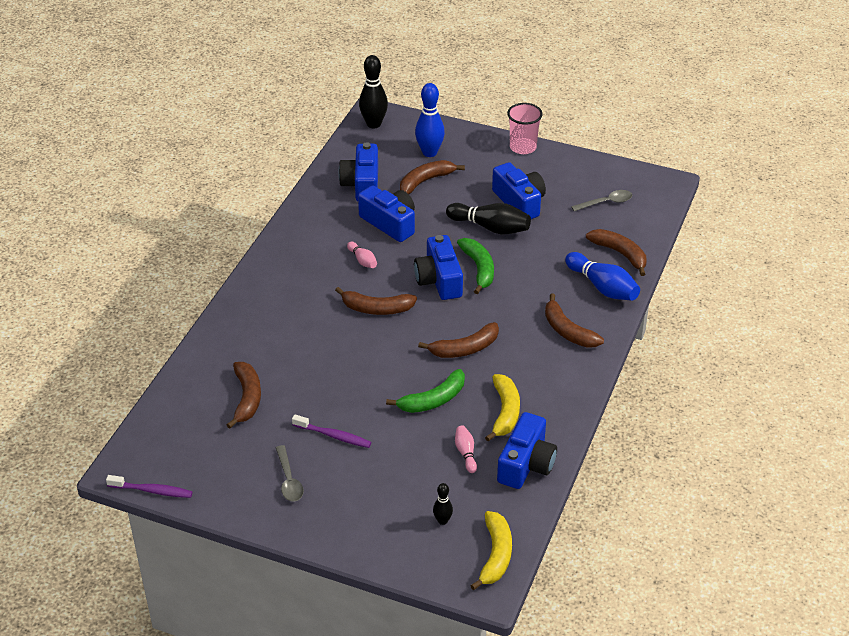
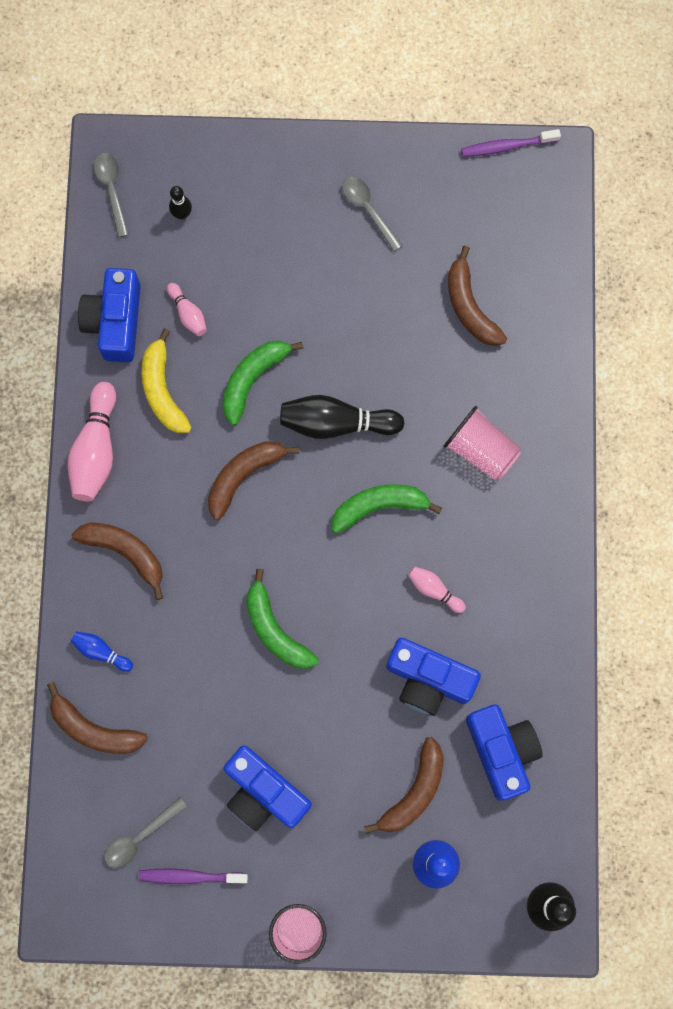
camera: 160 degrees right, 35 degrees up
purple toothbrush [292,415,371,448] -> purple toothbrush moved to [139,868,248,884]
brown banana [335,287,417,315] -> green banana [332,484,442,534]
blue camera [414,235,463,300] -> none
black bowling pin [446,203,531,234] -> black bowling pin moved to [280,395,405,439]
yellow banana [470,511,512,590] -> grey spoon [94,153,129,237]
blue bowling pin [565,252,640,301] -> blue bowling pin [71,631,133,672], size x0.52
none -> pink bowling pin [68,382,116,502]
none -> pink cup [444,406,521,480]

